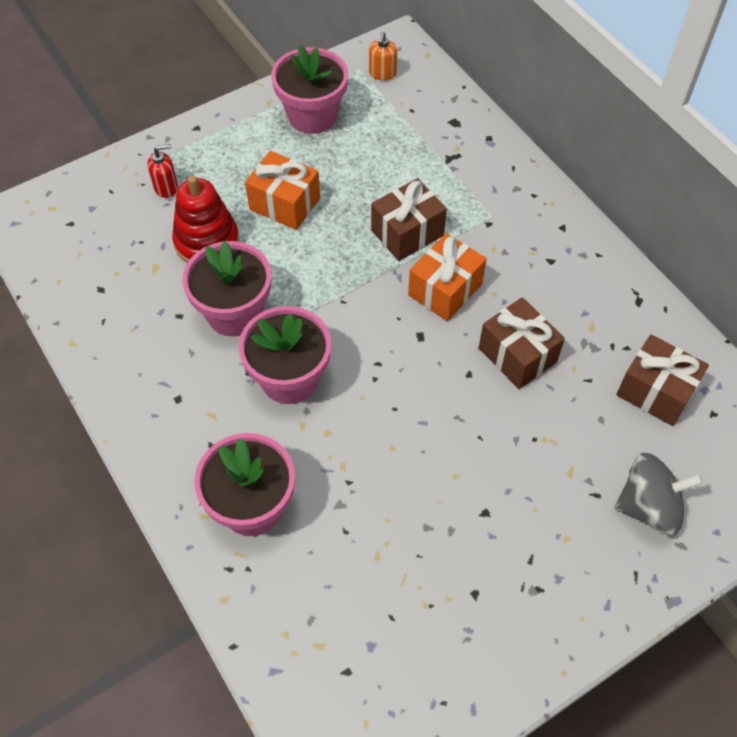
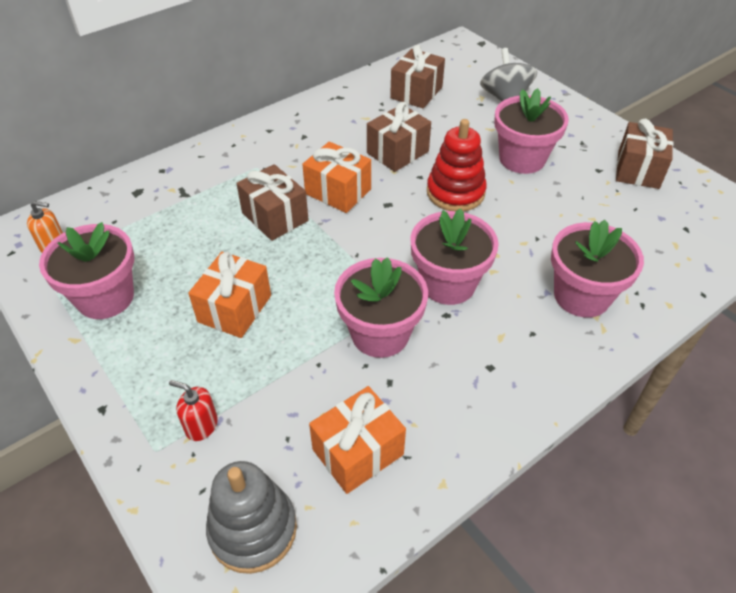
camera: 95 degrees left, 10 degrees down
red soap dispenser [147,144,178,198] -> red soap dispenser turned 45 degrees counterclockwise [169,380,218,441]
red stacking toy [172,175,239,263] -> red stacking toy moved to [427,119,487,211]
none -> grey stacking toy [206,461,297,574]
none -> orange gift [309,386,406,494]
none -> pink flower pot [494,88,569,174]
none -> brown gift [616,119,673,189]

